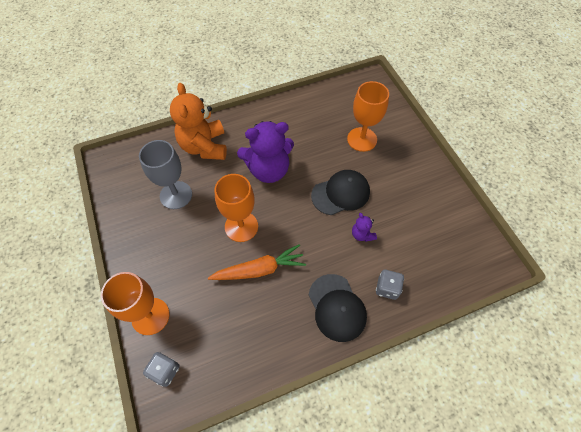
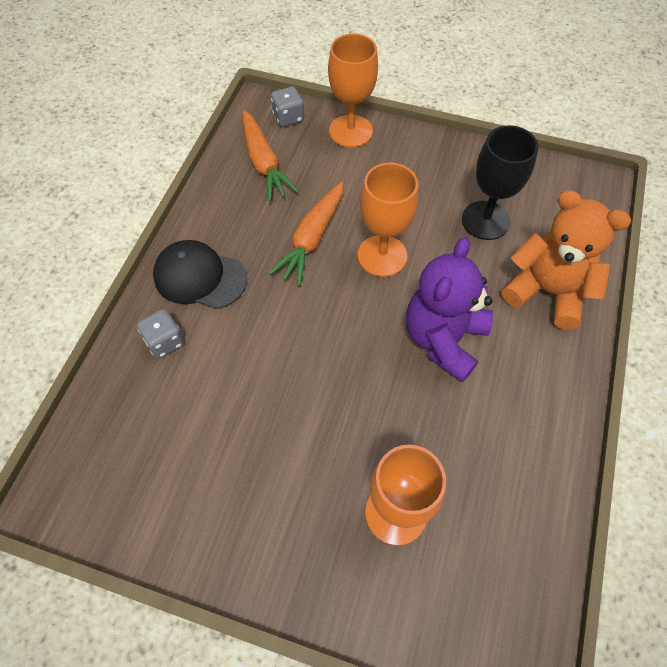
camera: 130 degrees right, 0 degrees up
grey goblet [139,140,192,209] -> black goblet [462,125,539,240]
black cap [311,170,370,215] -> none
purple teddy bear [352,213,377,242] -> none
none -> orange carrot [243,111,299,202]

